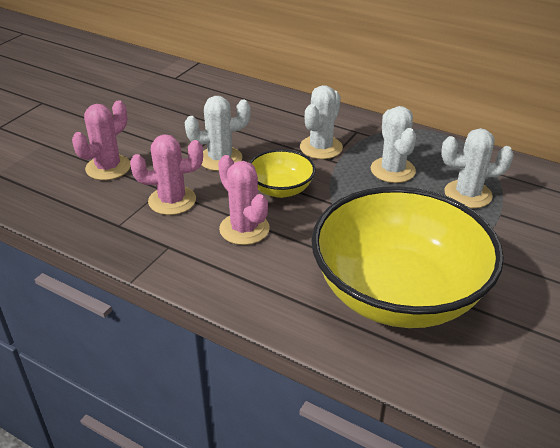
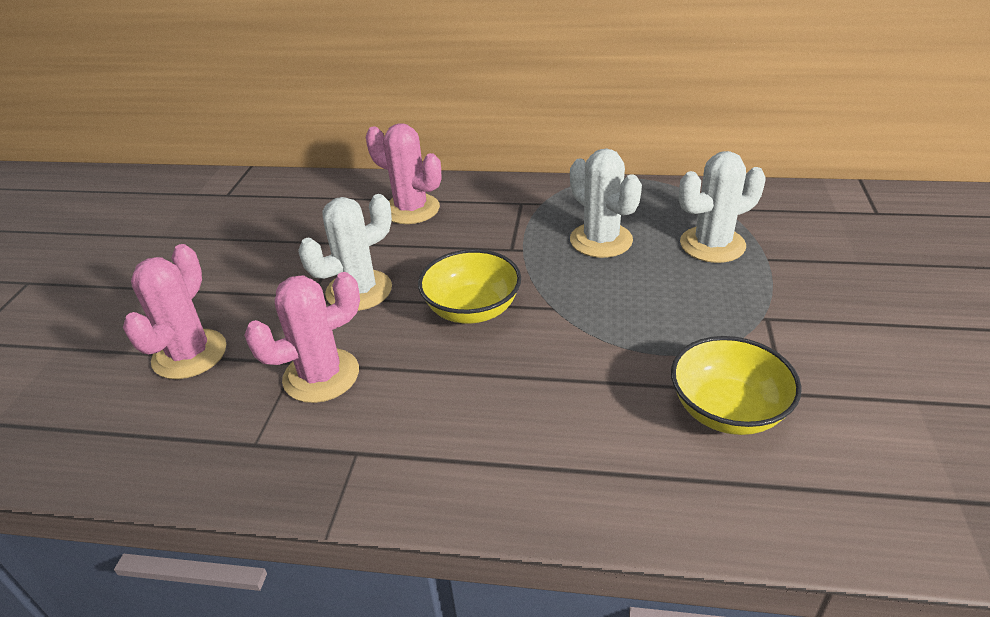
camera: 20 degrees left, 0 degrees up
pink cactus [218,155,270,245] -> pink cactus moved to [366,123,441,224]
white cactus [300,85,343,159] -> none
yellow bowl [311,186,504,328] -> yellow bowl [671,336,802,435], size x0.46

